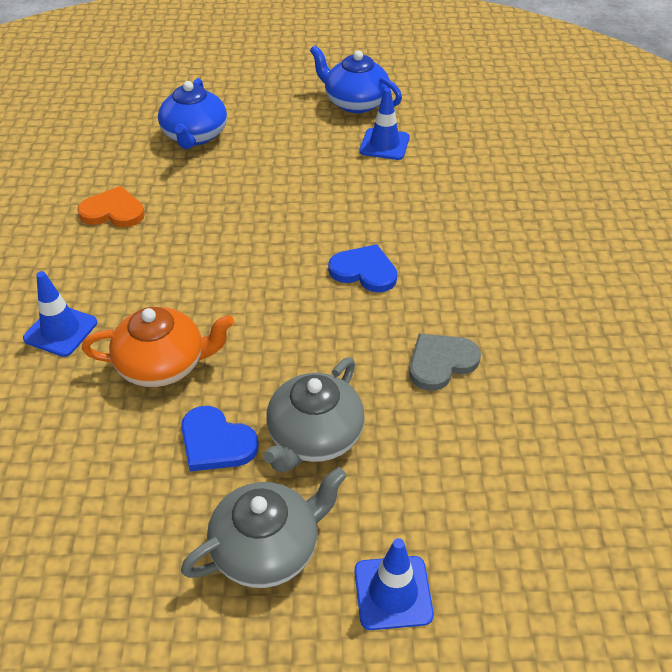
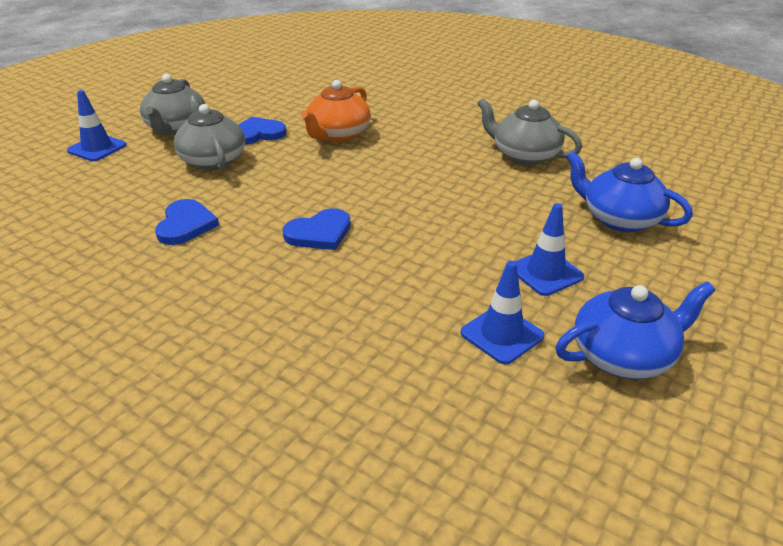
camera: 125 degrees right, 10 degrees down
blue traffic cone [23,271,97,357] -> blue traffic cone moved to [514,203,584,296]
orange heart [77,186,145,227] -> grey teapot [477,98,582,165]
grey heart [409,334,481,391] -> blue heart [155,199,219,245]

